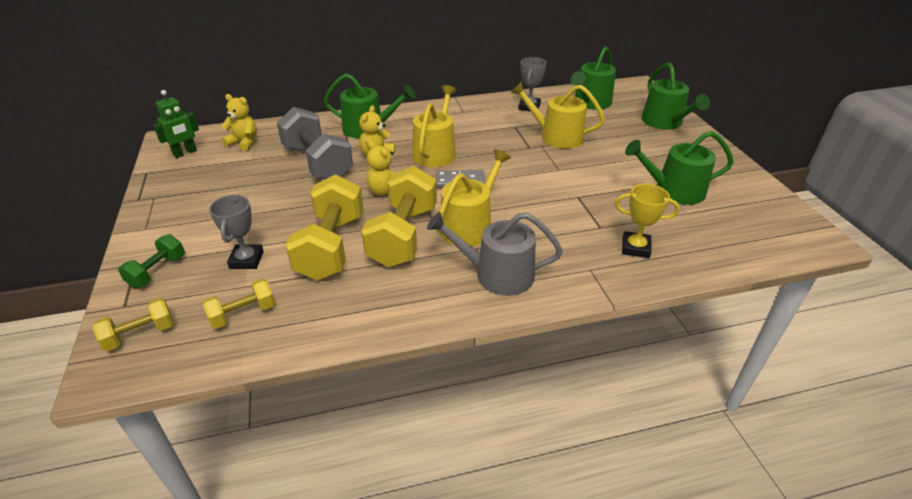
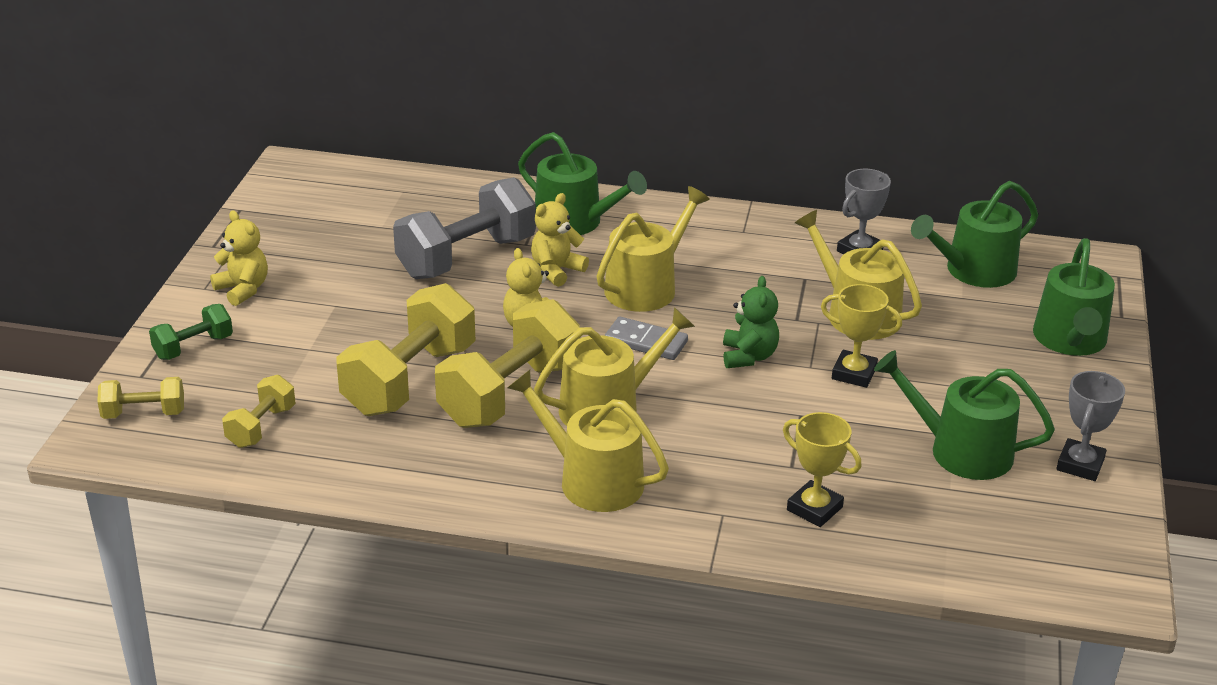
camera: 25 degrees right, 5 degrees down
green robot [153,90,199,158] -> none
yellow dumbbell [203,279,275,329] -> yellow dumbbell turned 60 degrees counterclockwise [222,375,296,448]
grey trophy [209,194,264,269] -> grey trophy moved to [1056,371,1125,481]
yellow teddy bear [221,94,257,151] -> yellow teddy bear moved to [210,210,268,306]
grey dumbbell [277,107,353,179] -> grey dumbbell turned 60 degrees clockwise [393,177,536,279]
grey watering can [427,212,563,296] -> yellow watering can [507,370,669,512]
none -> green teddy bear [723,276,779,368]
none -> yellow trophy [821,284,902,388]

